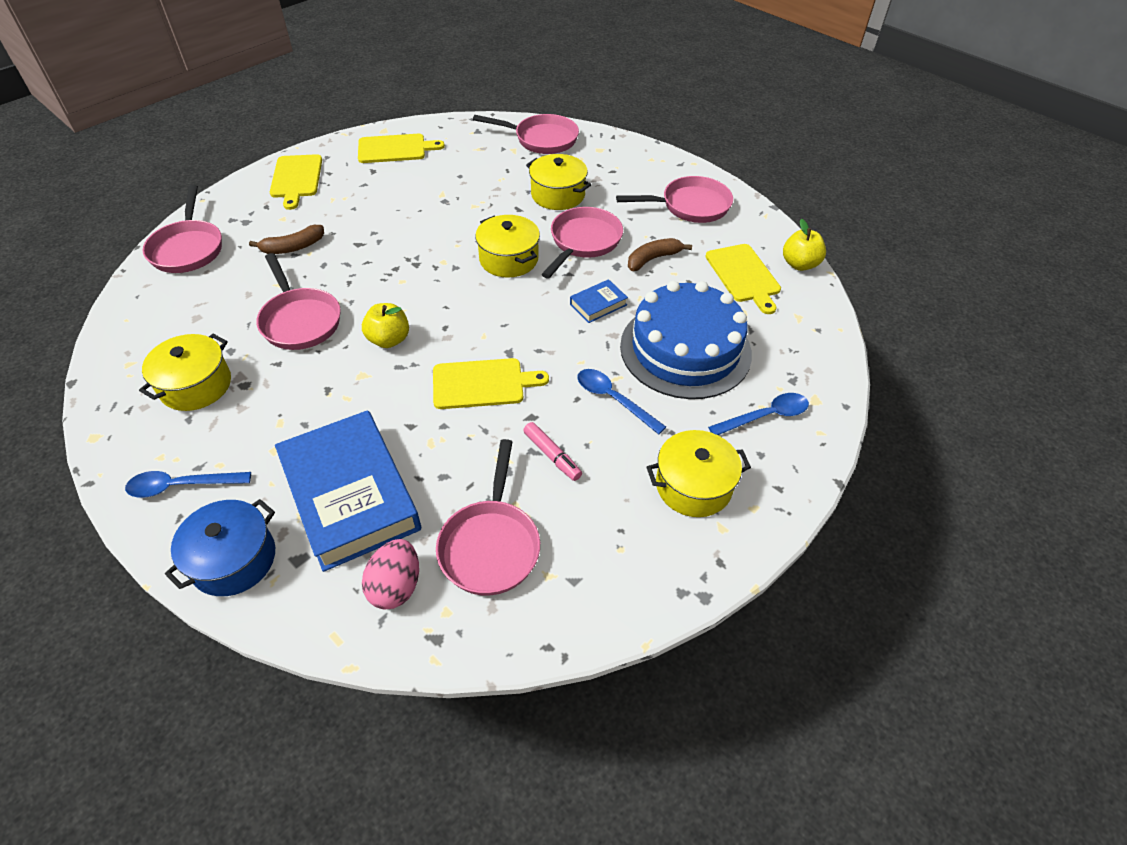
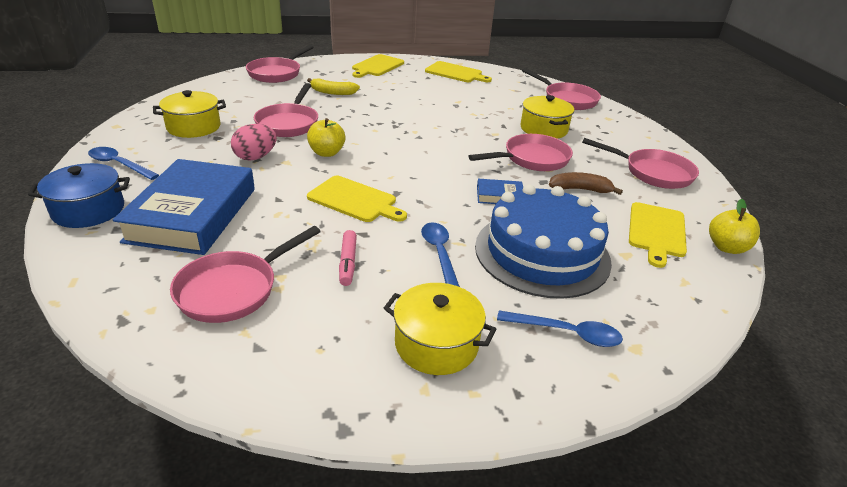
camera: 35 degrees right, 15 degrees down
brown banana [249,225,324,254] -> yellow banana [307,78,360,95]
pink egg [362,539,419,609] -> pink egg moved to [231,124,277,160]
yellow pot [475,215,540,278] -> none

